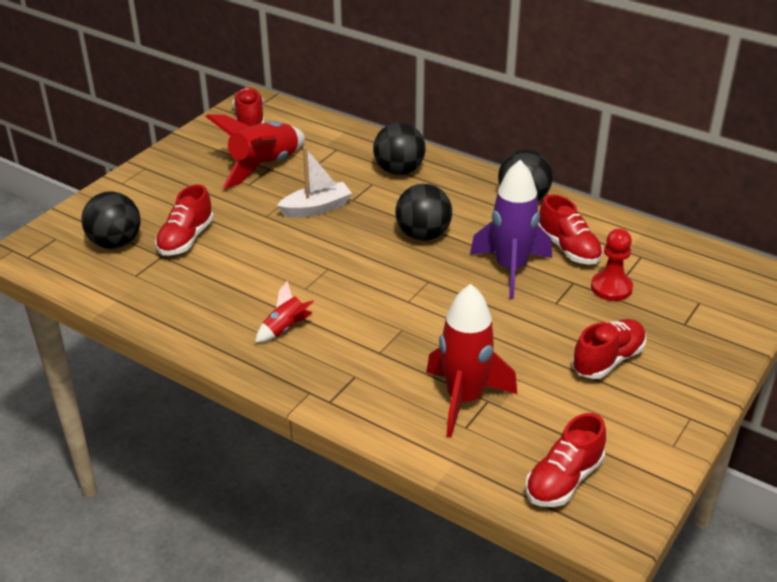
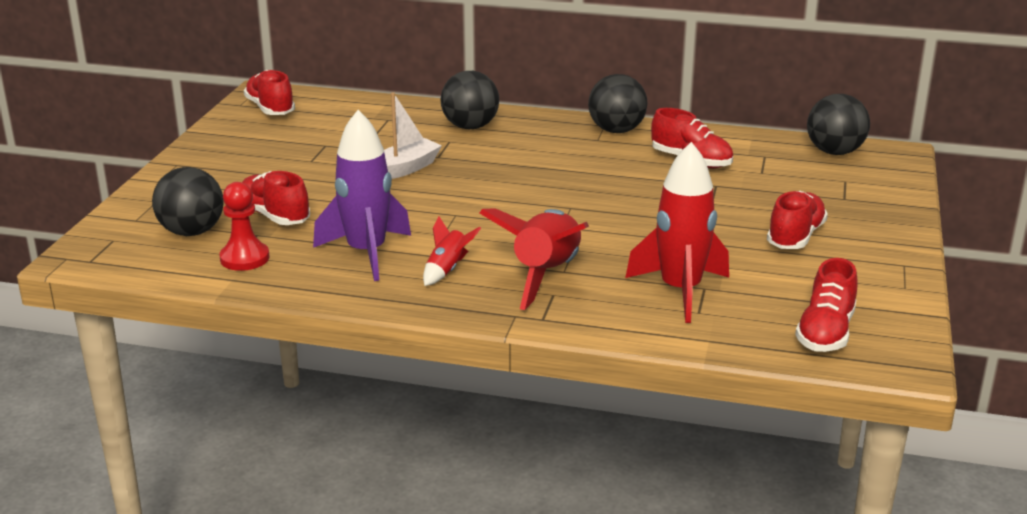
camera: 20 degrees left, 10 degrees down
red shoe [155,184,214,255] -> red shoe turned 135 degrees clockwise [242,171,310,225]
red rocket [206,114,305,189] -> red rocket moved to [480,208,589,310]
black ball [395,184,452,241] -> black ball moved to [807,94,870,155]
purple rocket [470,160,552,299] -> purple rocket moved to [313,110,411,281]
red pawn [591,229,633,301] -> red pawn moved to [219,182,269,271]

